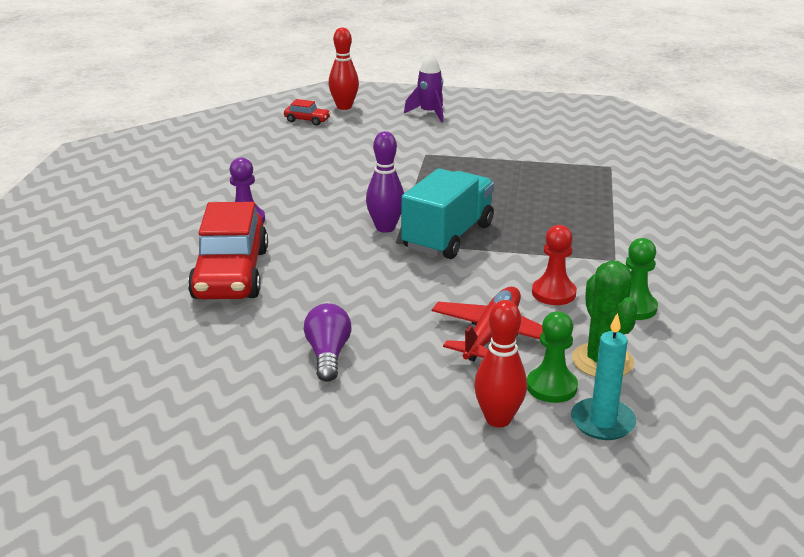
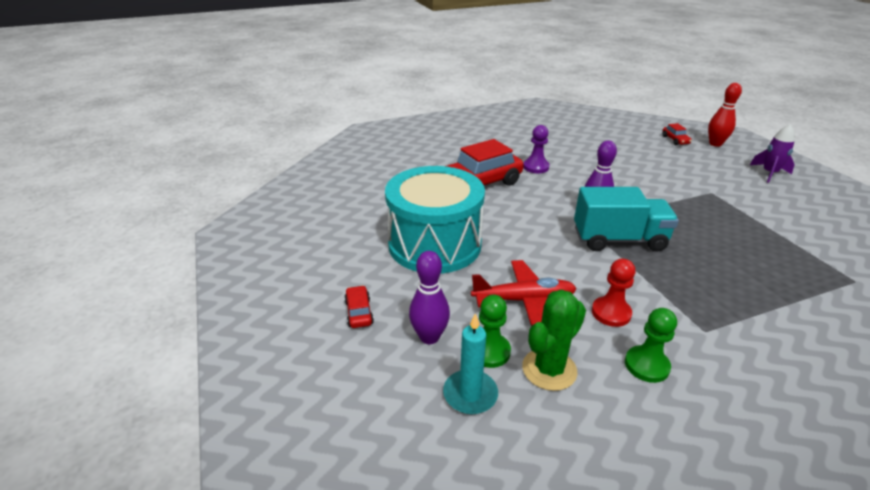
camera: 60 degrees right, 5 degrees up
purple light bulb [304,303,351,382] -> turquoise drum [385,166,485,274]
red bowling pin [474,300,527,427] -> purple bowling pin [409,251,450,344]
none -> red car [344,285,374,328]

